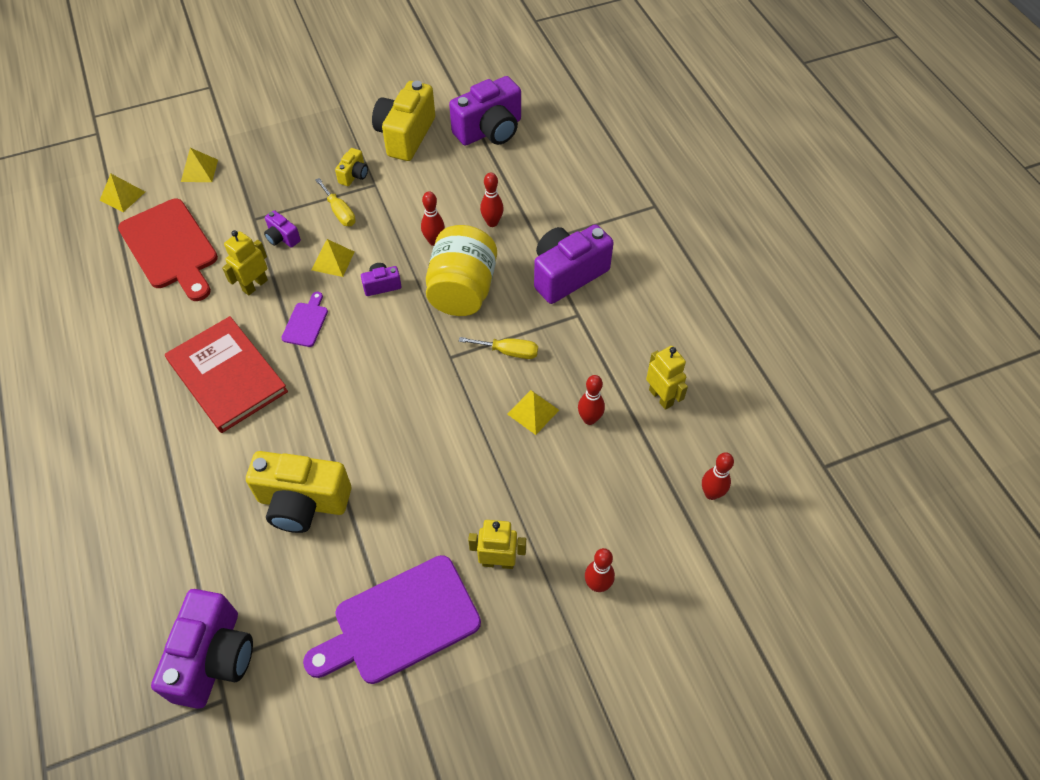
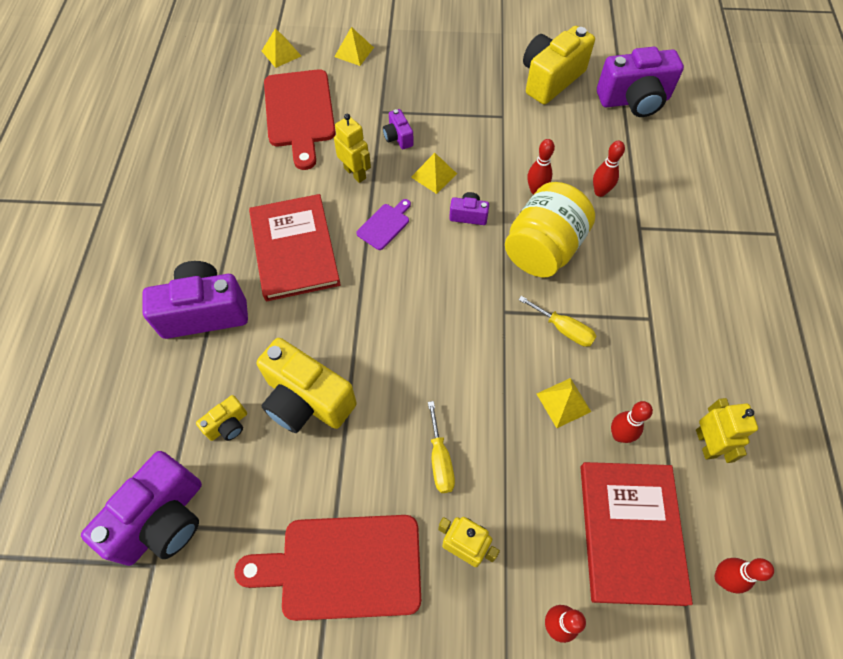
camera: 25 degrees right, 5 degrees up
yellow robot [222,230,268,295] -> yellow robot turned 75 degrees clockwise [334,114,371,183]
purple cutting board [303,555,481,684] -> red cutting board [234,515,421,621]
yellow screwdriver [315,178,356,226] -> yellow screwdriver moved to [428,401,455,493]
yellow camera [335,148,368,186] -> yellow camera moved to [196,395,247,441]
purple camera [534,224,614,304] -> purple camera moved to [143,261,248,339]
none -> red book [580,462,693,606]

